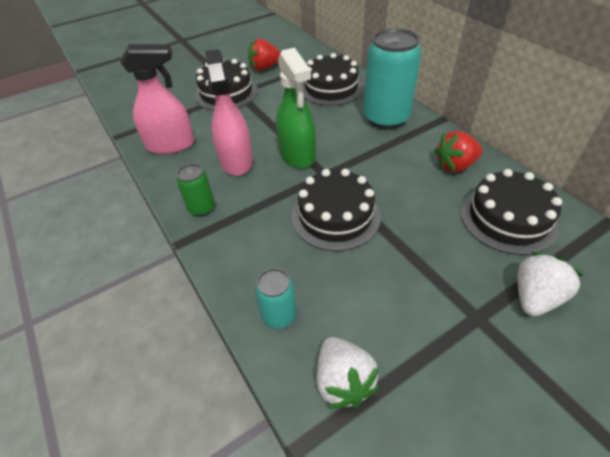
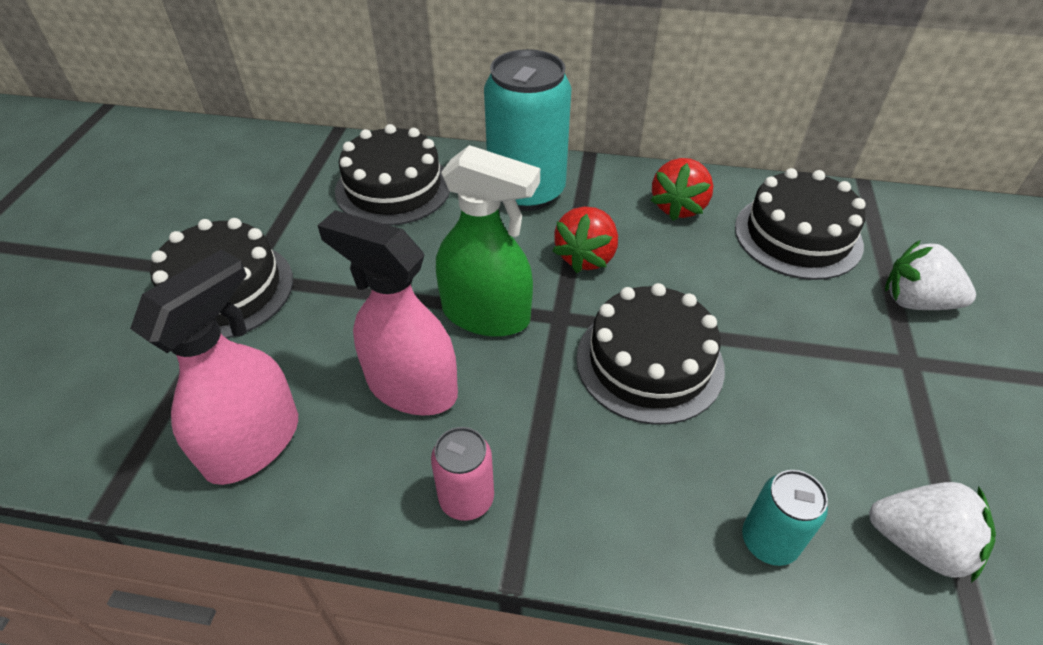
camera: 50 degrees left, 0 degrees up
green can [177,164,215,216] -> pink can [431,427,494,521]
red strawberry [248,39,281,71] -> red strawberry moved to [553,207,618,273]
white strawberry [517,252,583,316] -> white strawberry turned 60 degrees counterclockwise [885,240,976,310]

